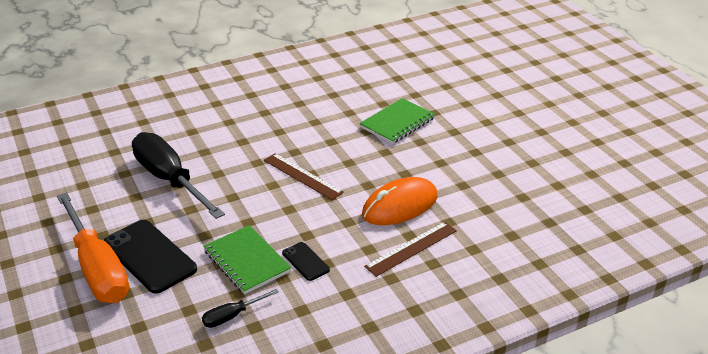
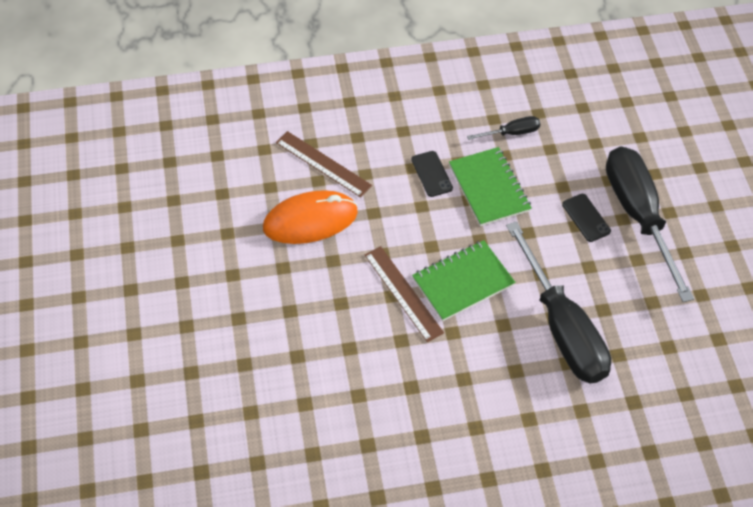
camera: 165 degrees left, 20 degrees up
orange screwdriver [57,192,129,303] -> black screwdriver [606,146,694,302]
black phone [103,220,197,294] -> black phone [562,194,611,242], size x0.51
green notebook [359,98,435,144] -> green notebook moved to [412,240,515,321]
brown ruler [364,222,457,277] -> brown ruler turned 60 degrees clockwise [276,131,372,198]

